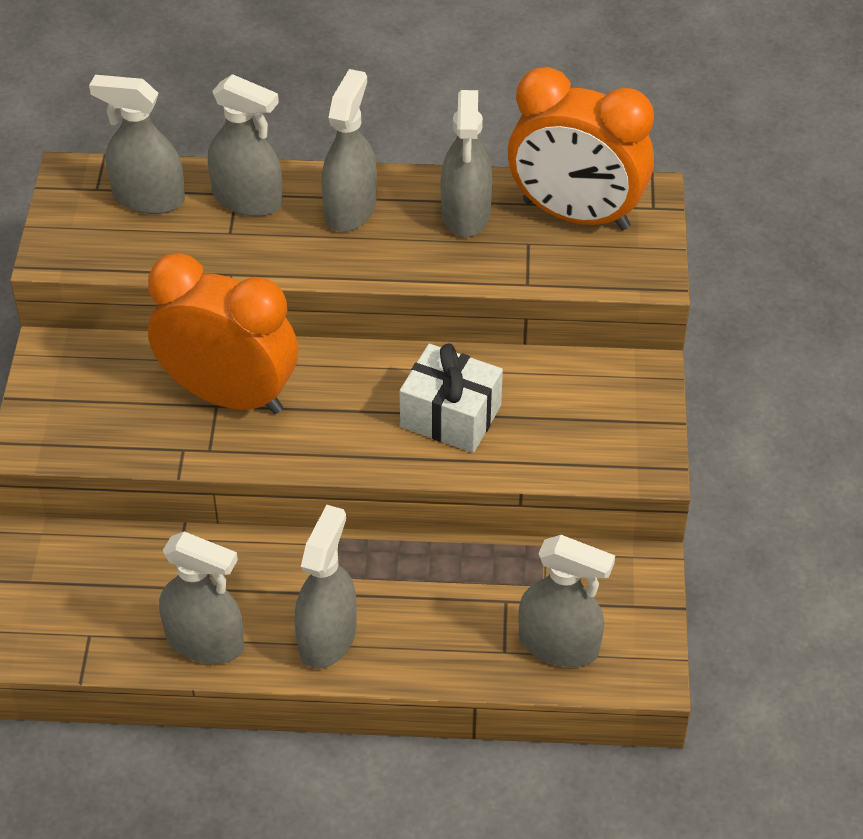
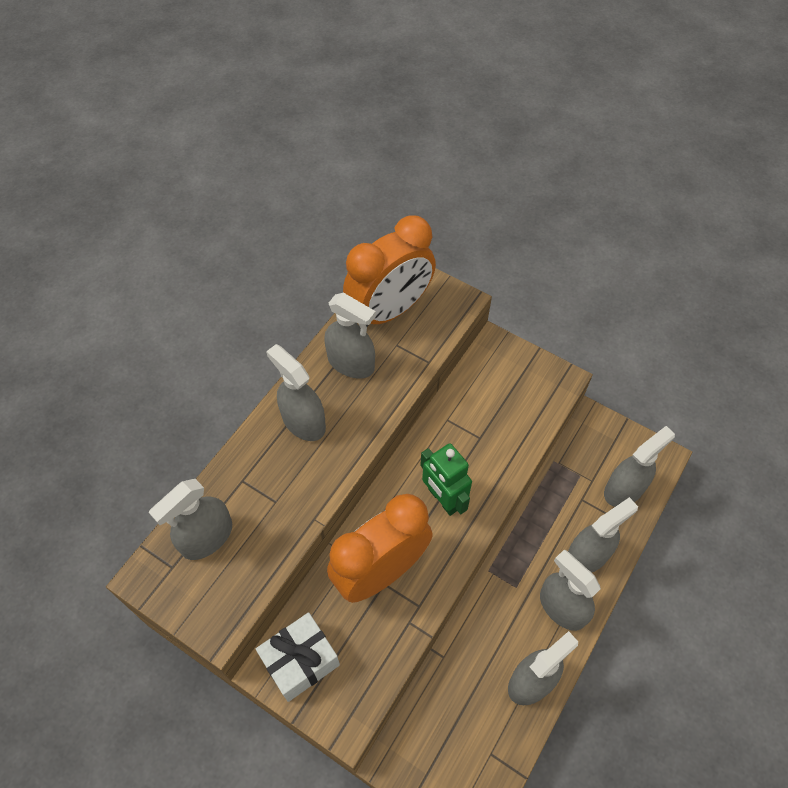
camera: 60 degrees left, 10 degrees up
grey spray bottle [208,74,282,217] -> grey spray bottle moved to [568,497,638,573]
white gift [400,343,503,453] -> white gift moved to [256,612,340,702]
none -> green robot [420,443,472,516]

